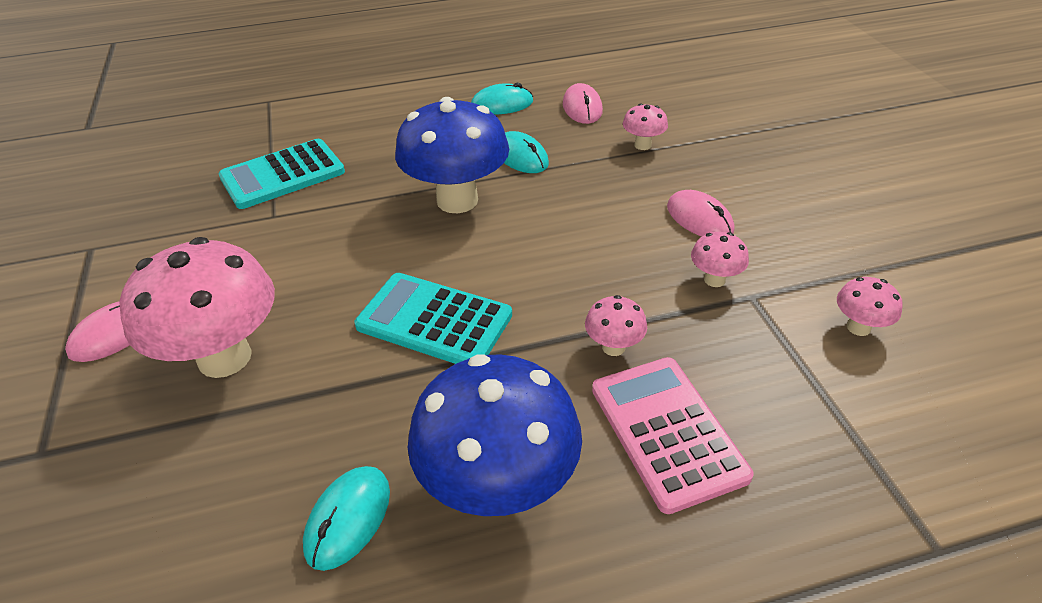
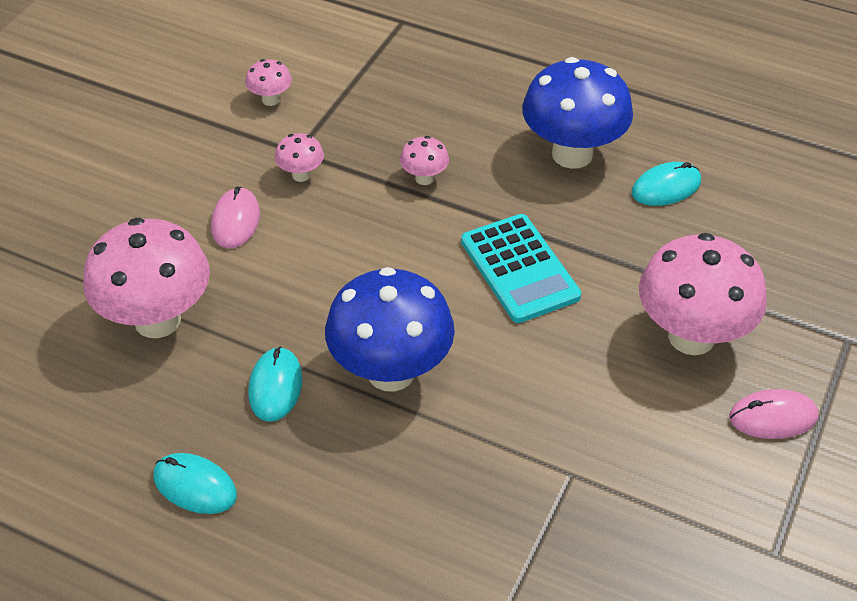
camera: 140 degrees left, 5 degrees up
turquoise calculator [218,139,345,209] -> none
pink mouse [563,83,603,124] -> none
pink calculator [592,357,754,514] -> none
pink mushroom [623,103,668,150] -> pink mushroom [83,218,210,338], size x2.24

